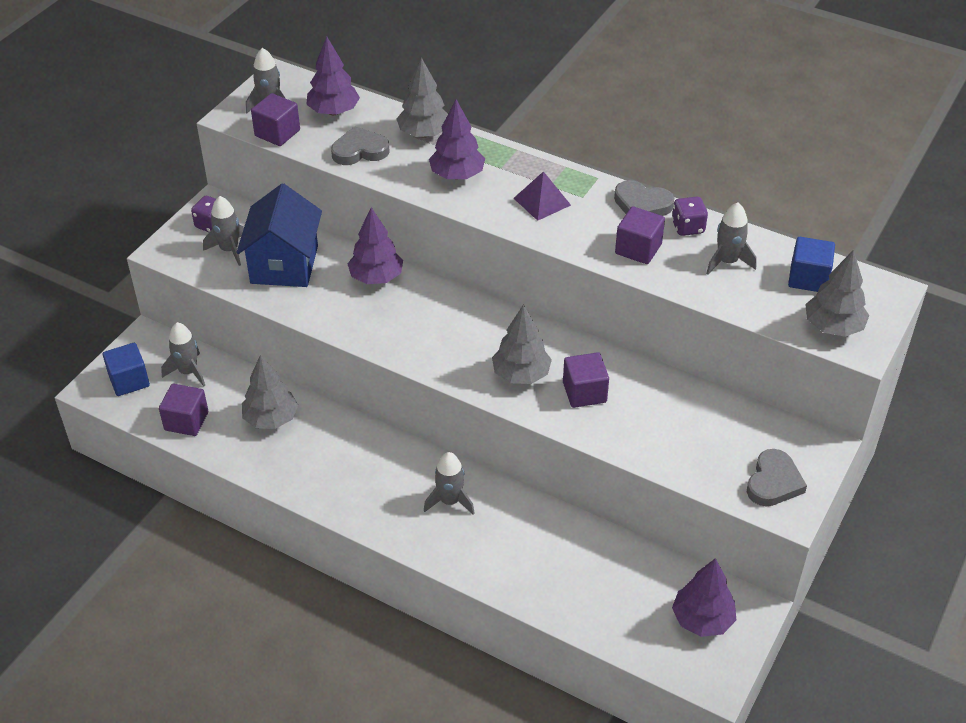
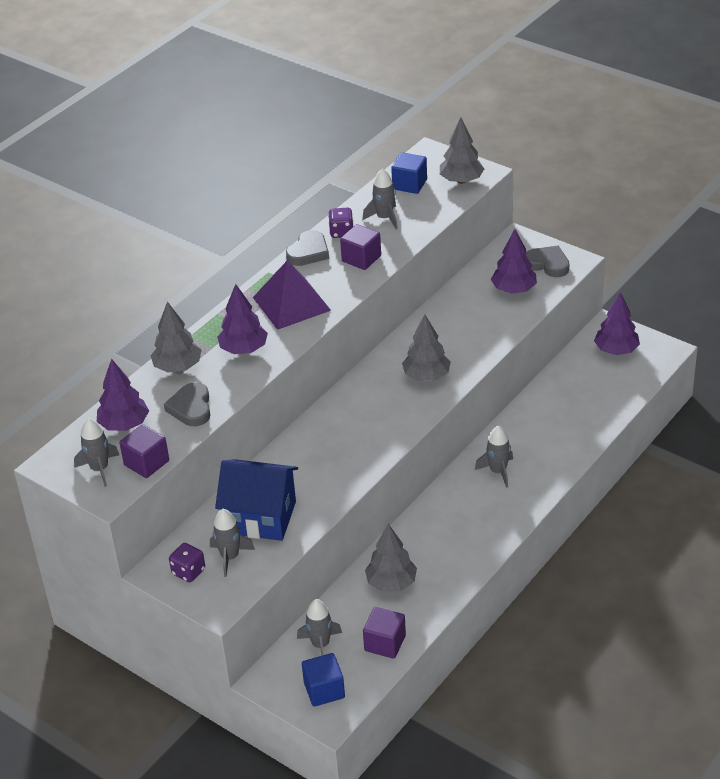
camera: 80 degrees left, 5 degrees down
purple tree [348,208,403,284] -> purple tree moved to [491,229,537,293]
purple pyramid [514,171,571,221] -> purple pyramid [253,260,331,330], size x1.67
purple cube [563,352,609,408] -> none

